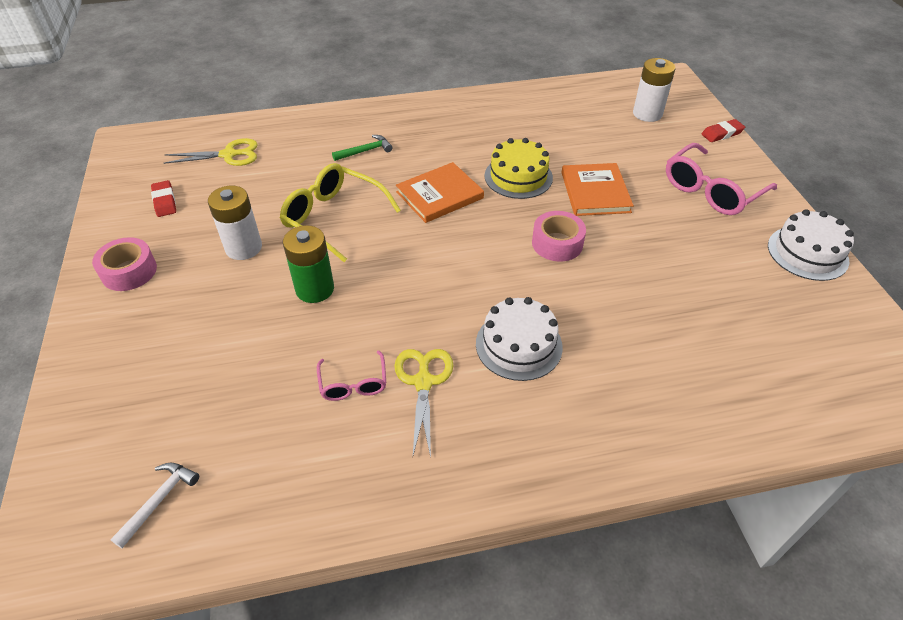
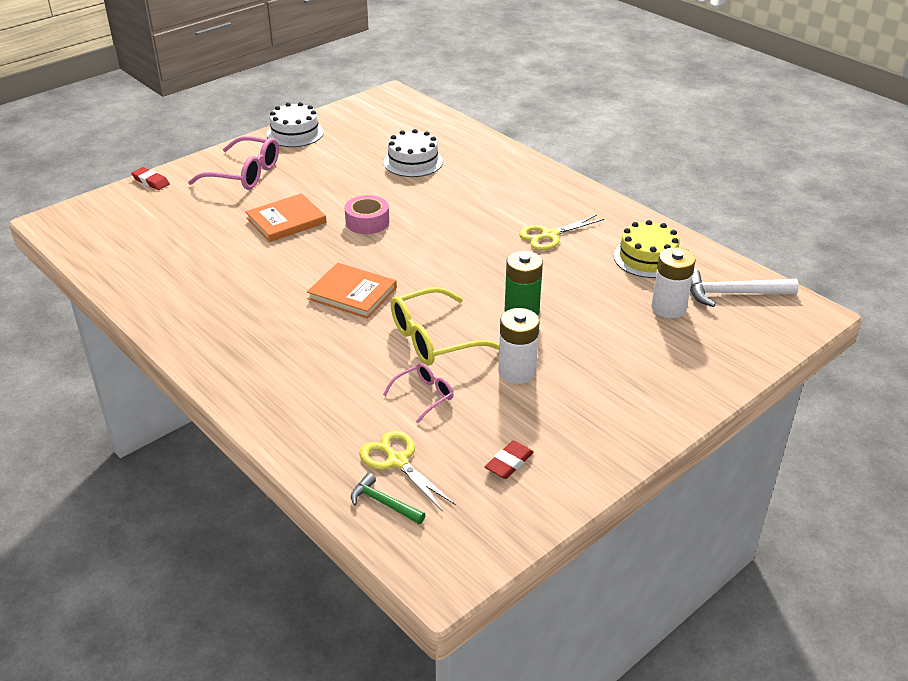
camera: 120 degrees left, 10 degrees down
pink tape [92,237,157,291] -> none
white hammer [110,463,199,548] -> white hammer [690,269,799,307], size x1.70
yellow glasses [280,163,401,262] -> yellow glasses turned 60 degrees clockwise [391,287,499,366]
pink glasses [317,350,386,401] -> pink glasses moved to [383,363,454,423]
green hammer [332,135,393,161] -> green hammer moved to [351,473,426,524]
white cake [476,297,563,381] -> white cake moved to [384,129,443,177]
yellow cake [485,138,553,199] -> yellow cake moved to [614,220,680,278]
white battery [633,58,676,122] -> white battery moved to [651,247,696,318]

